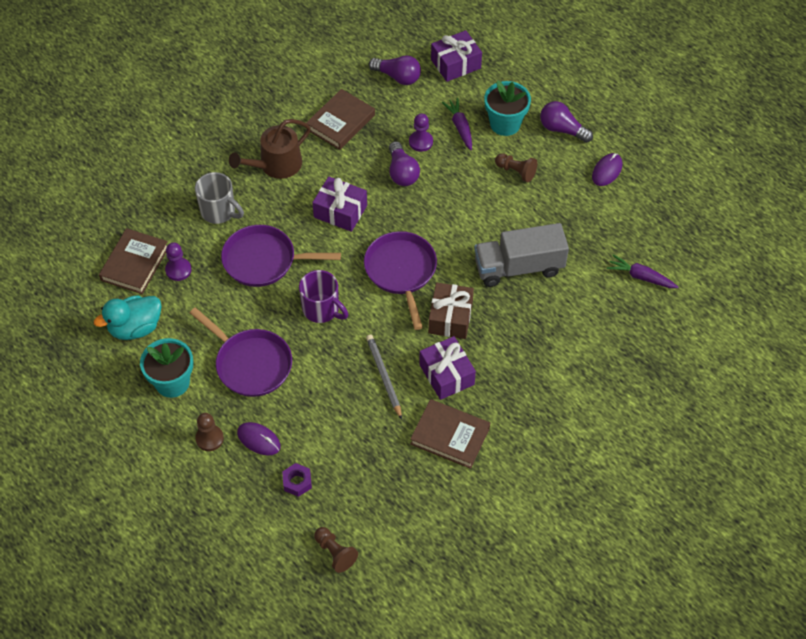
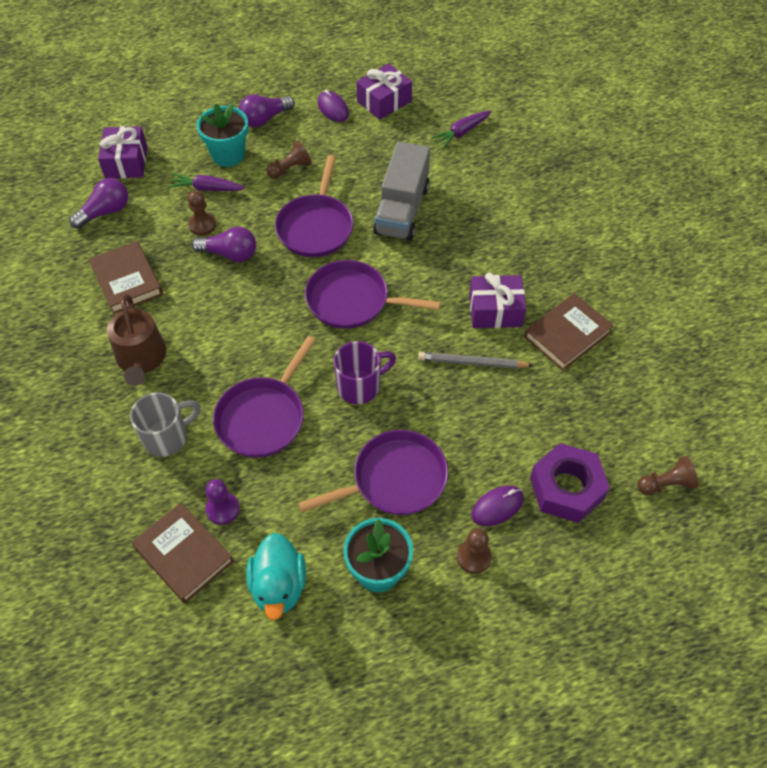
camera: 65 degrees left, 0 degrees up
purple nut [282,463,312,497] -> purple nut [530,443,610,523], size x2.03
purple gift [312,177,367,232] -> purple gift moved to [356,63,412,120]
purple pawn [409,113,433,152] -> brown pawn [188,191,216,236]
brown gift [428,283,474,339] -> none
none -> purple pan [275,155,354,257]

